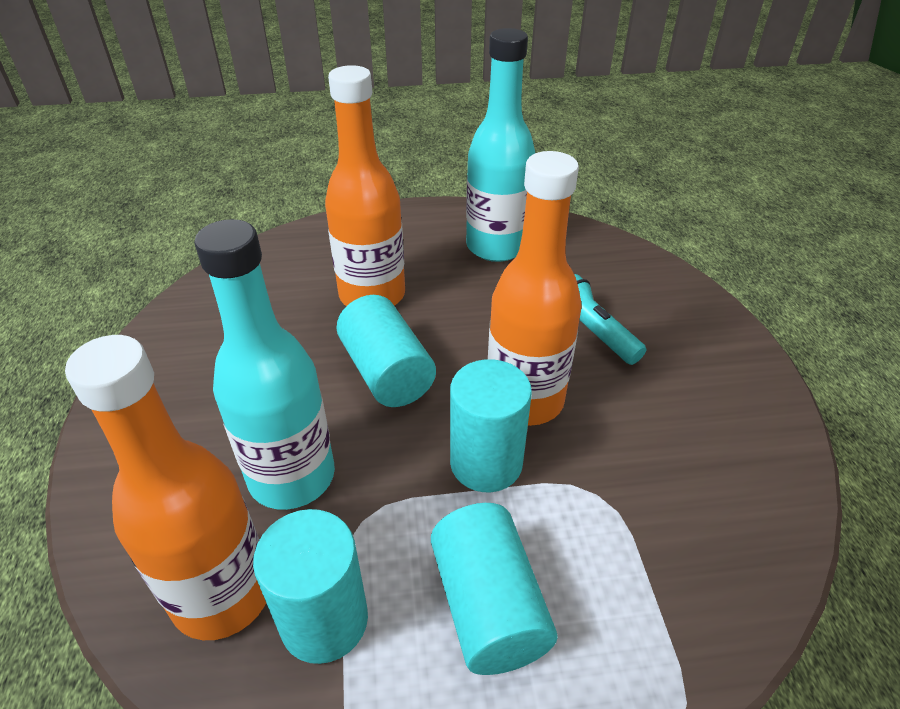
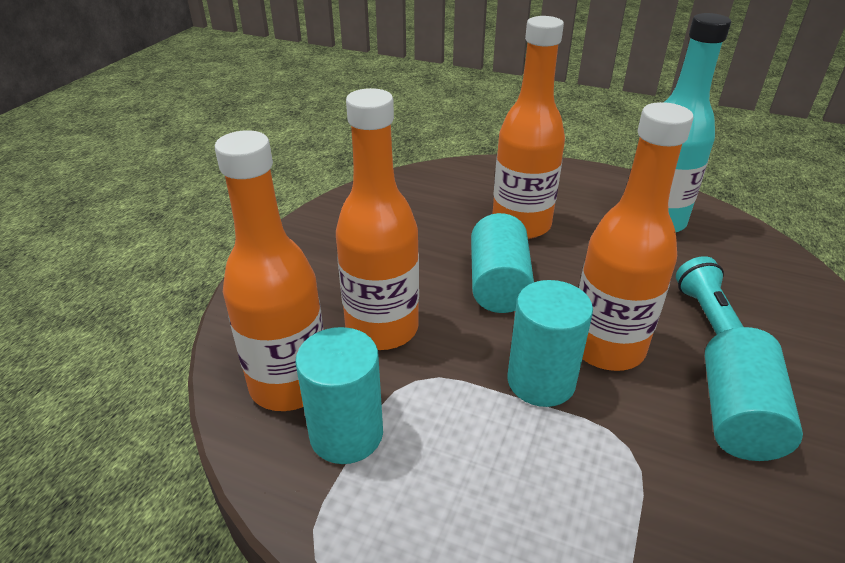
camera: 30 degrees right, 5 degrees down
turquoise bottle [194,219,335,510] -> orange bottle [336,88,419,350]
turquoise cylinder [431,503,557,675] -> turquoise cylinder moved to [705,327,803,461]

